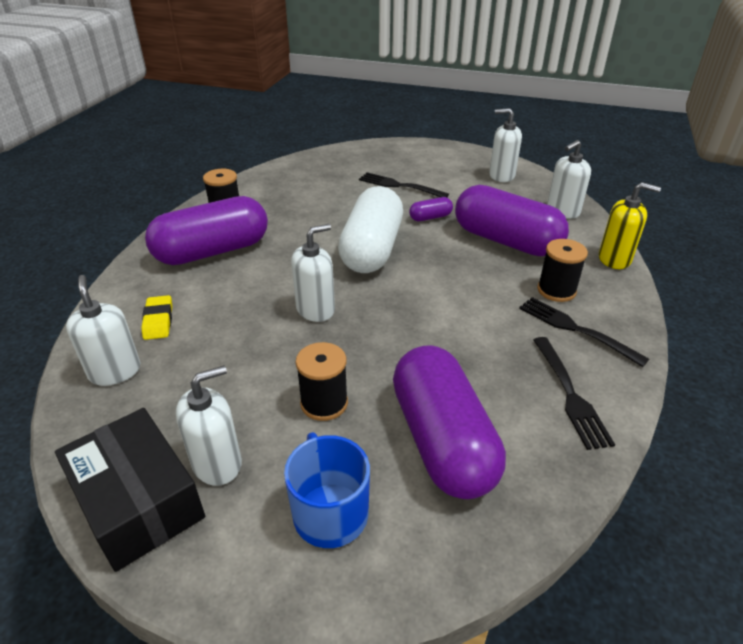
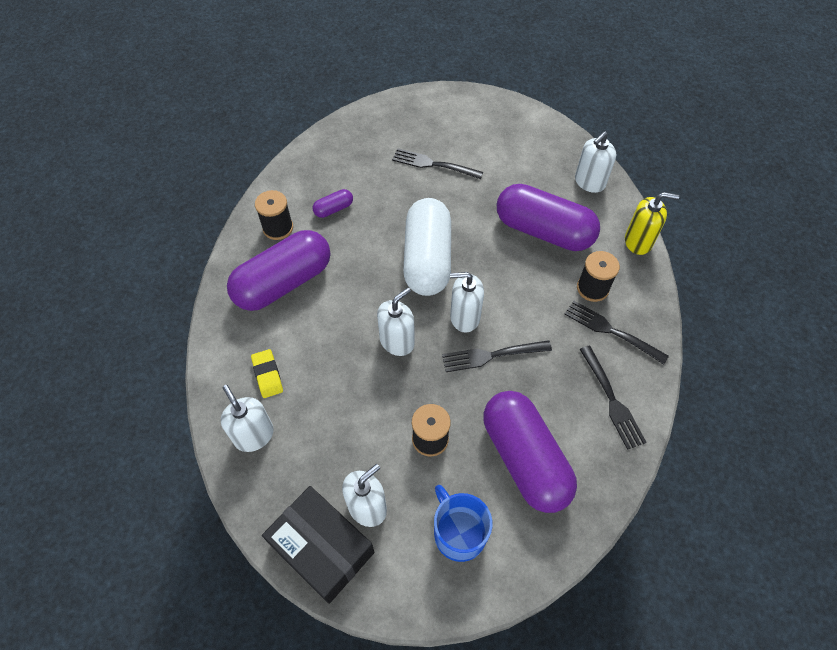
camera: 10 degrees left, 20 degrees up
purple capsule [409,197,453,221] -> purple capsule moved to [313,189,353,218]
white soap dispenser [489,108,522,182] -> white soap dispenser moved to [450,272,484,333]
none -> black fork [442,340,552,372]

